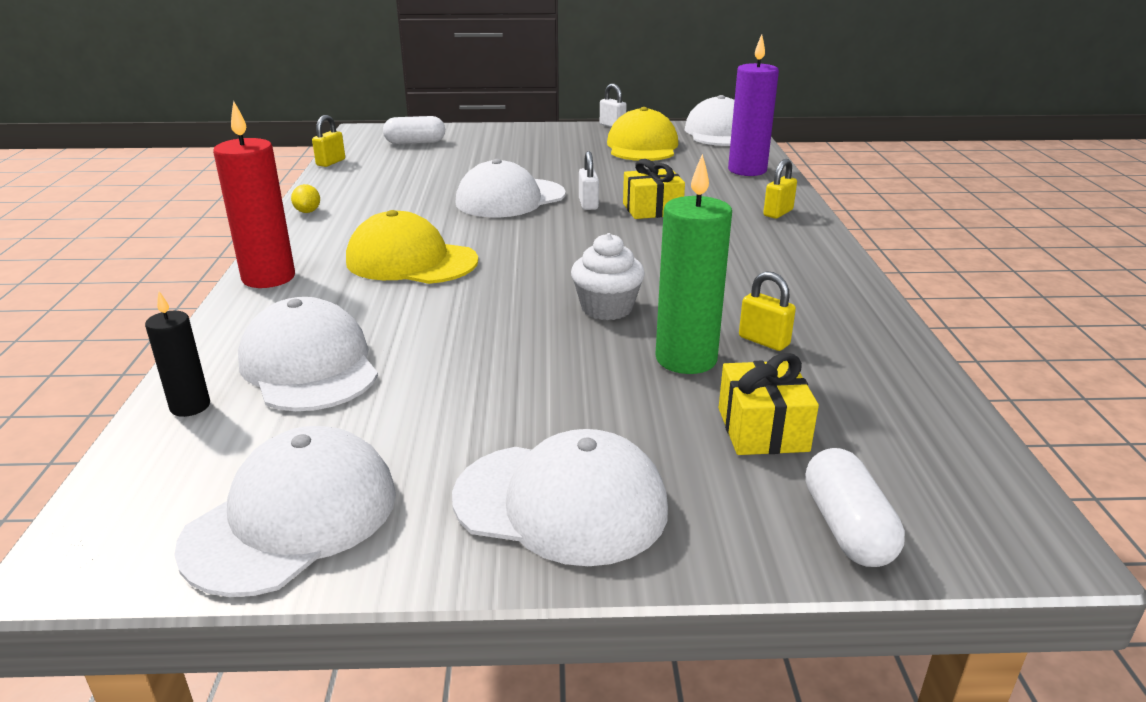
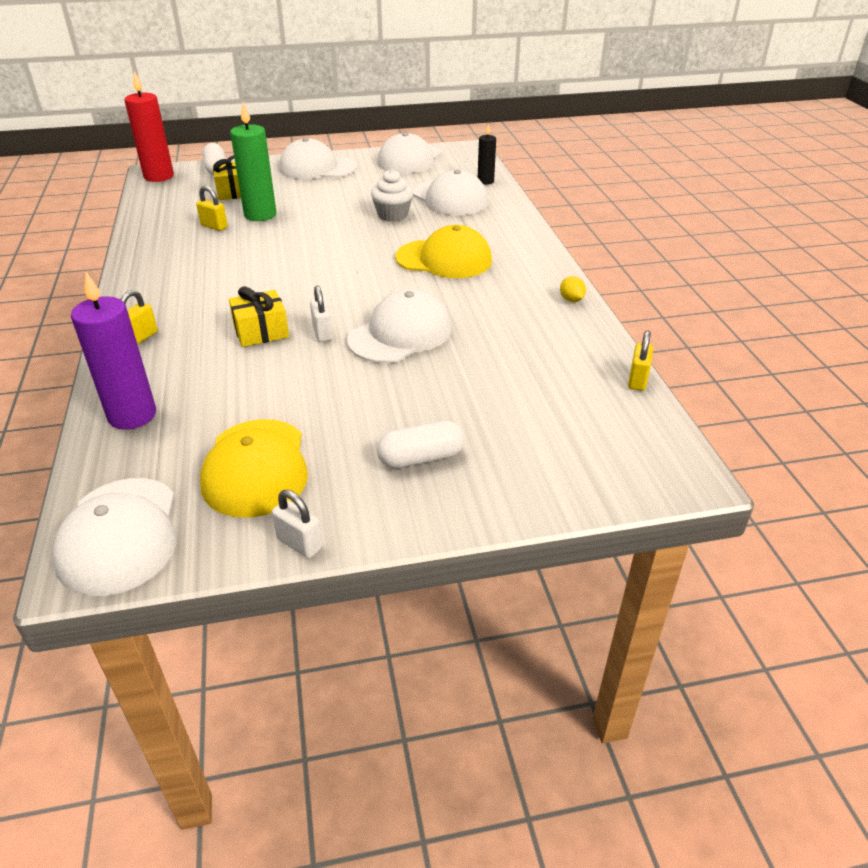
camera: 170 degrees right, 10 degrees up
red candle [213,100,295,288] -> red candle moved to [124,71,174,182]
white capsule [383,116,445,144] -> white capsule moved to [377,421,464,469]
white cupcake [571,233,645,320] -> white cupcake moved to [371,169,413,222]

